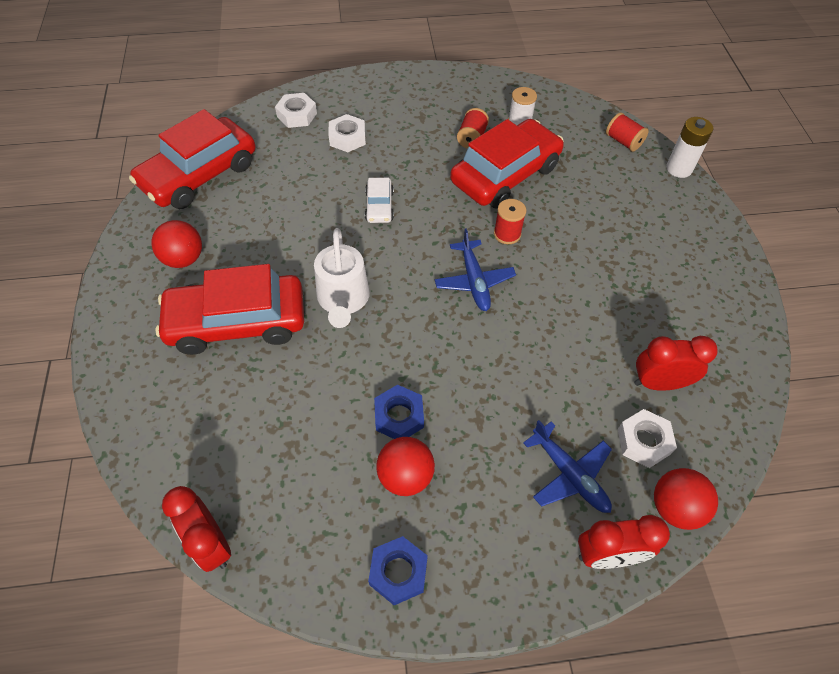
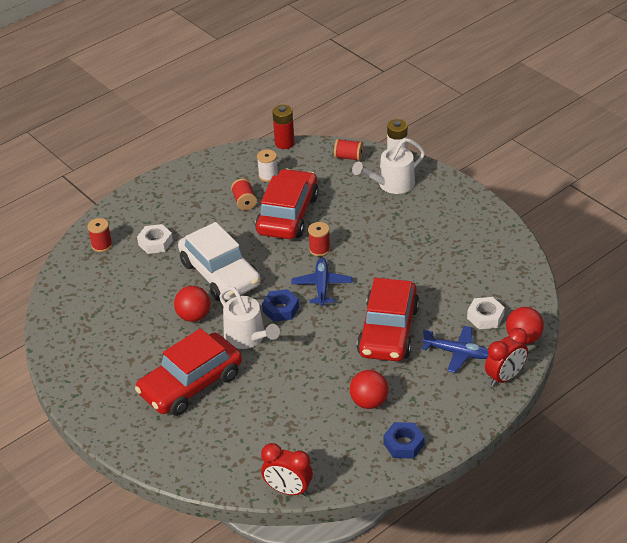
camera: 30 degrees left, 15 degrees down
red car [129,109,255,209] -> red car moved to [357,278,419,361]
red ball [152,220,202,268] -> red ball moved to [174,286,210,322]
white nut [275,93,317,128] -> red spool [87,218,112,252]
white car [365,178,394,223] -> white car [178,222,260,301], size x2.18
blue nut [374,385,424,439] -> blue nut moved to [262,289,299,322]
blue plane [435,228,516,311] -> blue plane turned 135 degrees counterclockwise [291,258,352,306]
red clock [634,336,718,391] -> none
none -> red battery [272,105,294,149]
none -> white watering can [352,138,425,194]

